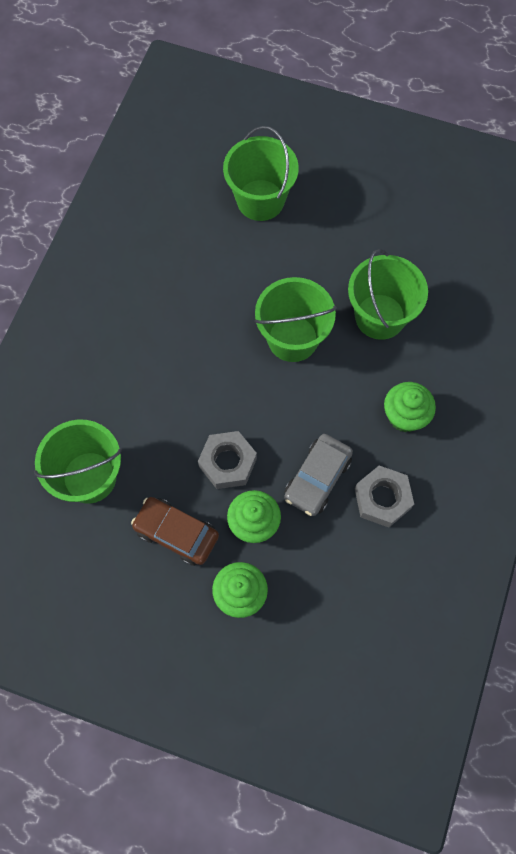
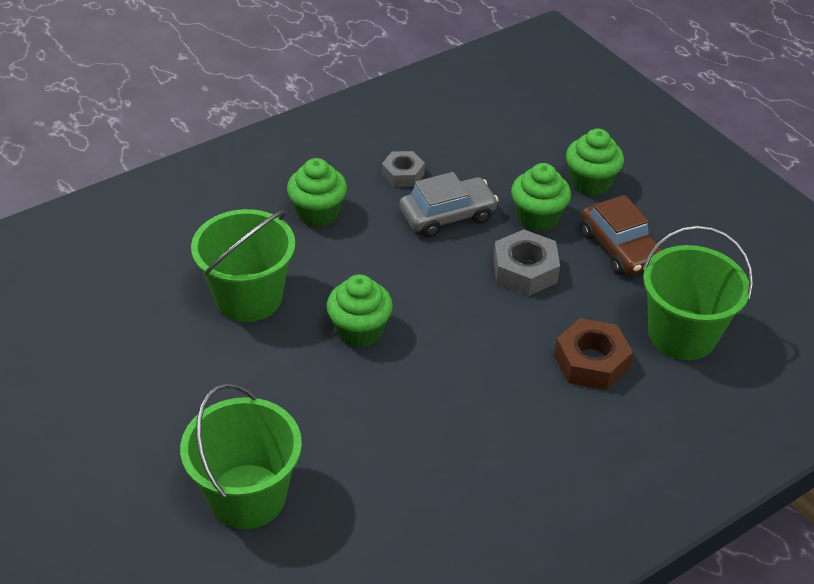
camera: 145 degrees left, 25 degrees down
green bucket [254,277,337,362] -> green cupcake [326,274,393,348]
grey nut [355,465,414,527] -> grey nut [382,151,425,187], size x0.66
none -> brown nut [554,318,633,390]

